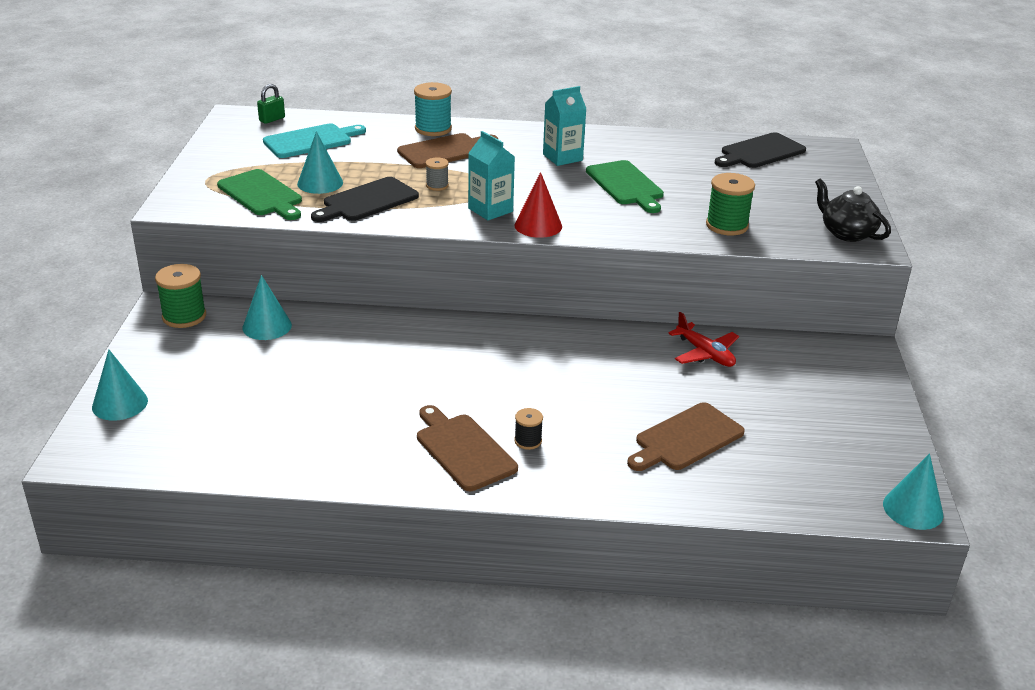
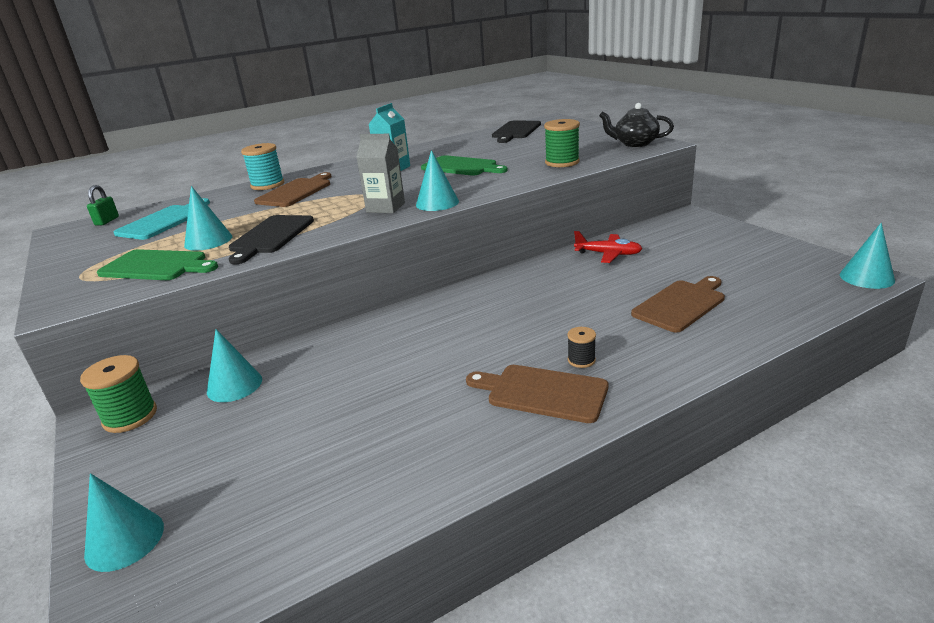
camera: 30 degrees left, 5 degrees down
grey spool [426,157,449,191] -> none
turquoise carton [468,131,515,220] -> grey carton [356,134,405,213]
red cone [515,172,562,238] -> turquoise cone [416,150,459,211]
brown cutting board [627,402,745,471] -> brown cutting board turned 150 degrees counterclockwise [631,276,725,332]

